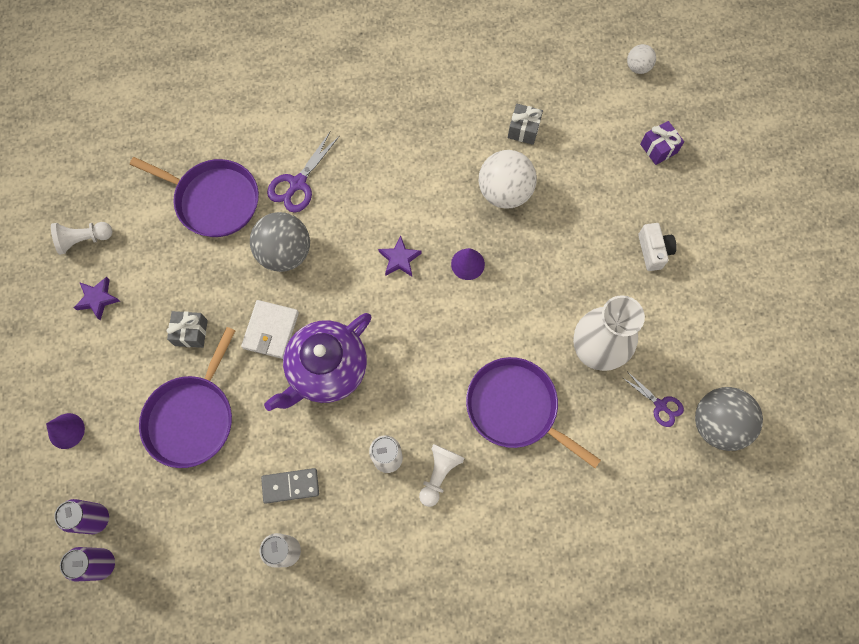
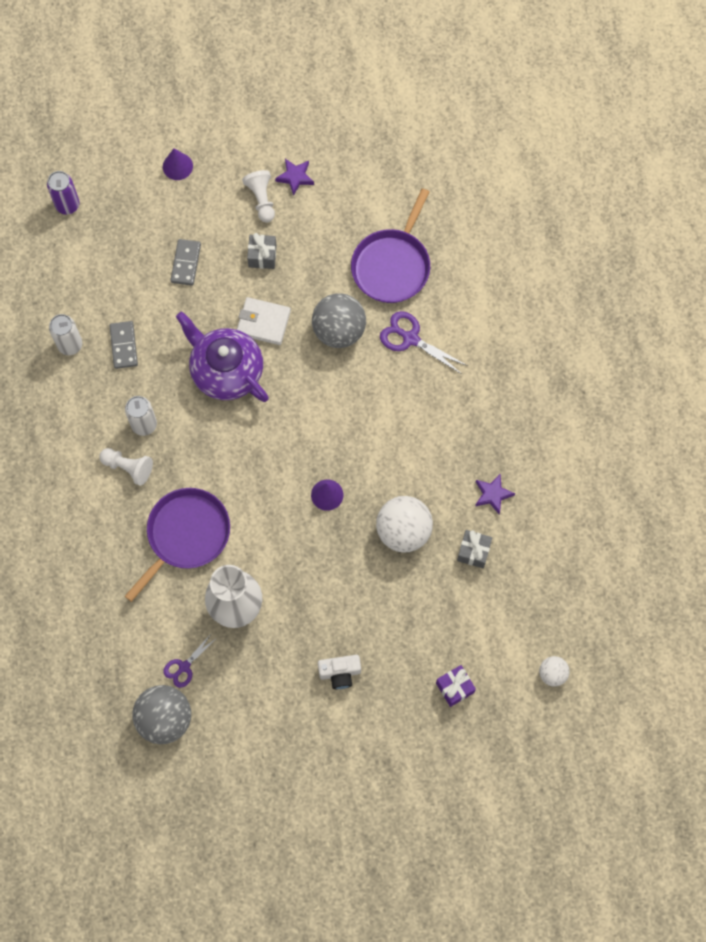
camera: 90 degrees right, 0 degrees up
white pawn [51,222,112,255] -> white pawn moved to [242,170,275,223]
purple can [54,499,109,534] -> none
purple pan [139,327,235,468] -> grey domino [170,239,201,286]
purple star [378,236,421,276] -> purple star moved to [475,473,515,514]

